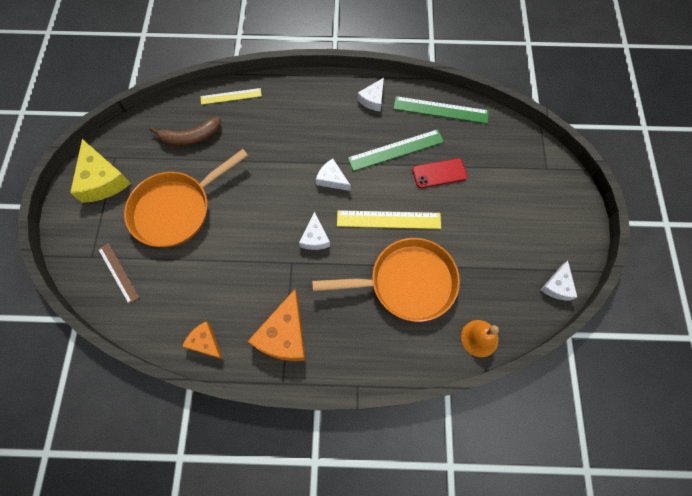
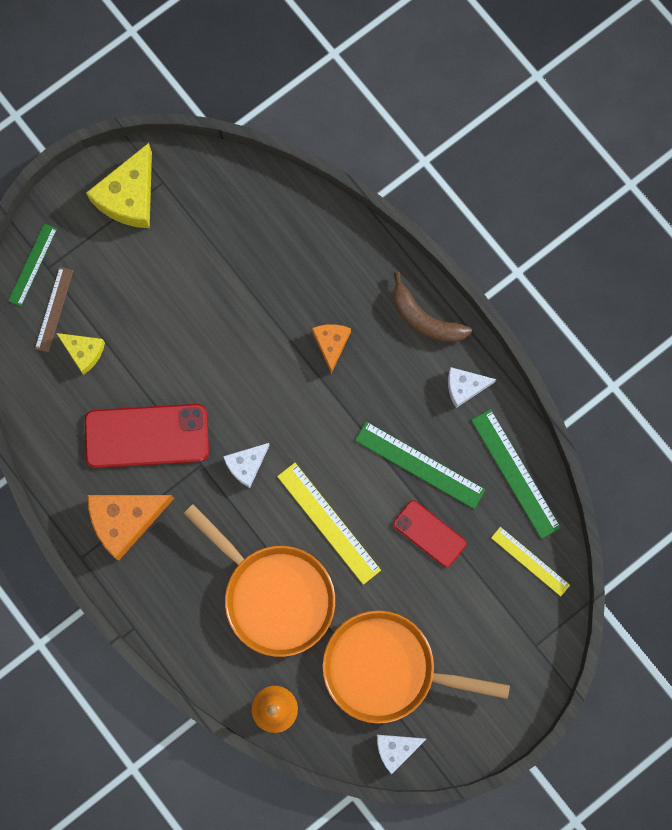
camera: 50 degrees right, 10 degrees up
orange pan [124,149,248,247] -> orange pan moved to [323,611,510,724]
brown banana [150,116,221,146] -> brown banana moved to [393,272,472,343]
orange cheese [182,321,223,359] -> orange cheese moved to [312,324,351,373]
yellow ruler [201,88,262,105] -> yellow ruler moved to [491,527,570,596]
white cheese [316,159,351,191] -> none
none -> green ruler [8,223,57,306]
none -> yellow cheese [56,333,105,375]
none -> red phone [85,404,209,468]

